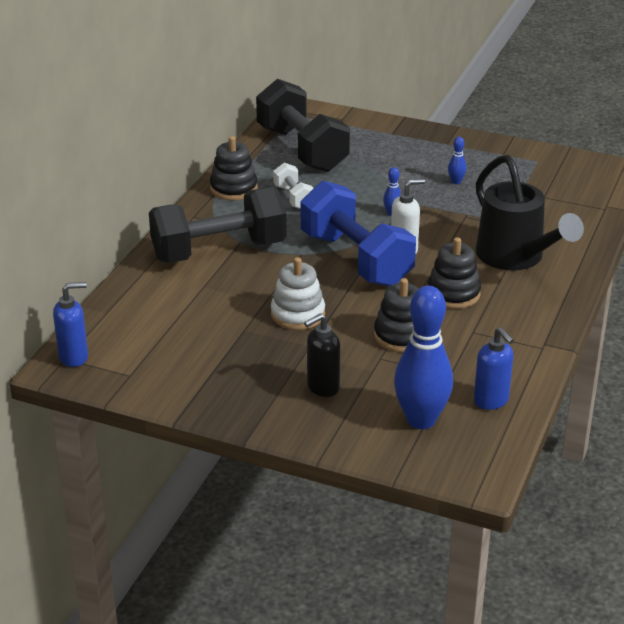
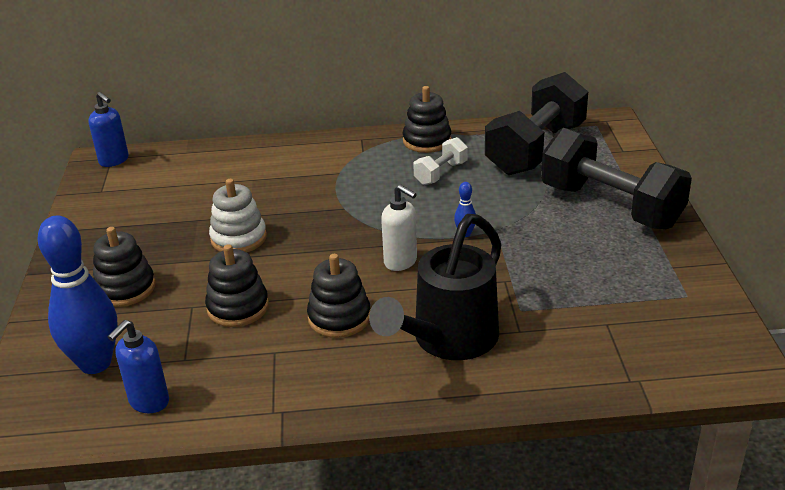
camera: 65 degrees right, 0 degrees up
black dumbbell [149,187,287,263] -> black dumbbell moved to [541,128,692,229]
blue dumbbell [301,181,416,287] -> none
black soap dispenser [304,313,340,397] -> black stacking toy [93,227,156,307]
blue bowling pin [448,137,466,184] -> none

